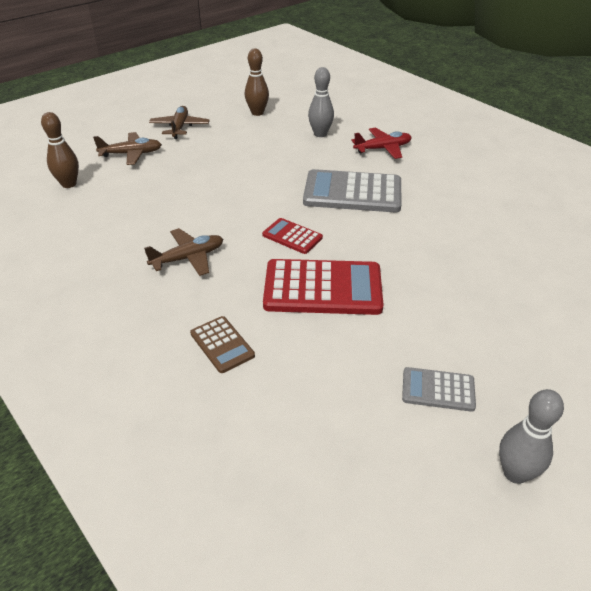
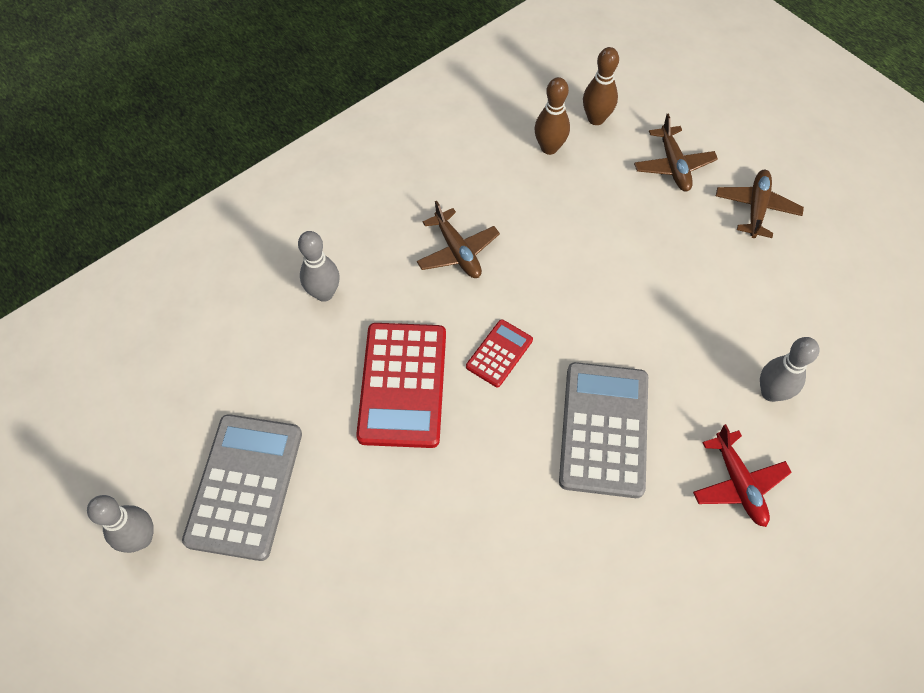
camera: 90 degrees right, 20 degrees up
brown plane [149,106,210,139] -> brown plane turned 75 degrees counterclockwise [716,170,804,238]
brown calculator [190,316,255,373] -> grey bowling pin [298,231,340,302]
brown bowling pin [245,48,269,116] -> brown bowling pin moved to [535,77,570,155]
grey calculator [402,367,476,412] -> grey calculator [182,414,302,561], size x1.95

